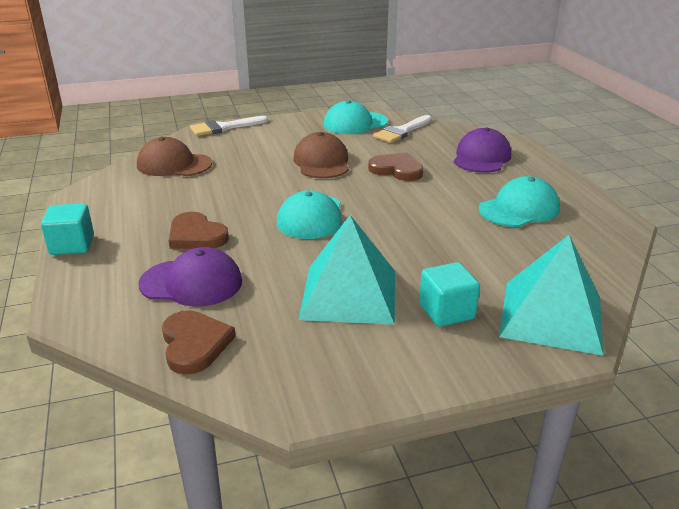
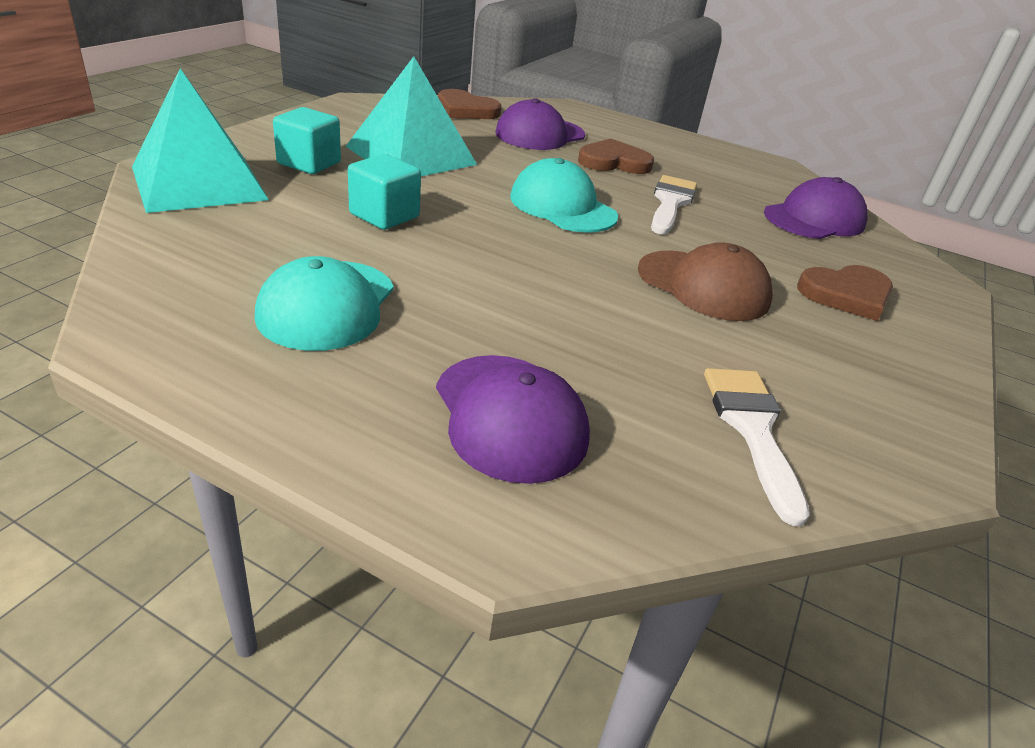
camera: 130 degrees right, 5 degrees up
turquoise cube [41,203,94,255] -> turquoise cube moved to [348,154,421,230]
brown cap [137,137,212,176] -> purple cap [764,177,868,239]
white brush [190,116,268,136] -> white brush moved to [651,175,697,234]
turquoise cap [324,100,388,134] -> none
brown heart [368,153,423,181] -> brown heart moved to [797,265,893,321]

